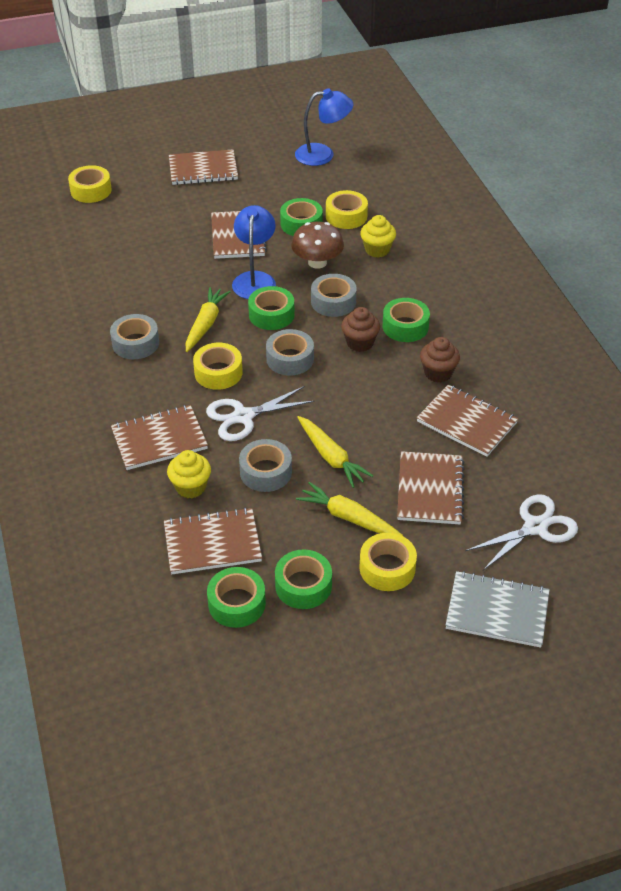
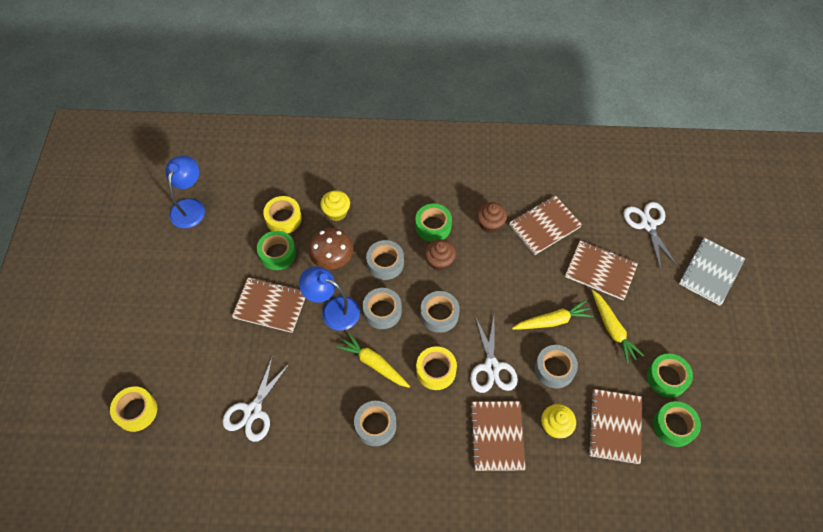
camera: 70 degrees left, 15 degrees up
brown notebook [169,149,238,185] -> none
green tape [248,286,295,330] -> grey tape [363,288,402,329]
yellow carrot [296,482,403,536] -> yellow carrot turned 75 degrees counterclockwise [592,290,644,364]
yellow tape [359,533,417,591] -> none
none -> white scissors [222,356,290,442]

